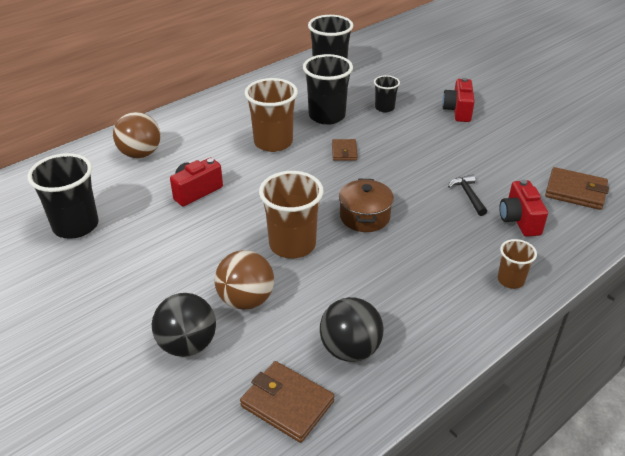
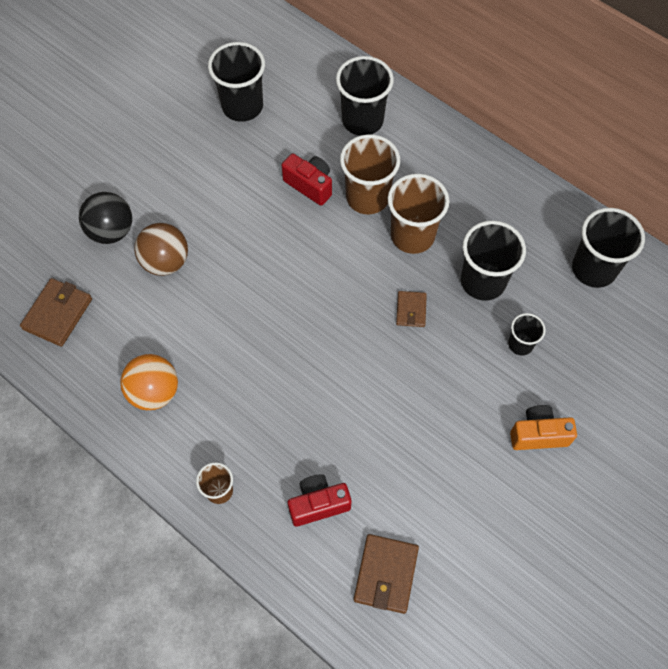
camera: 80 degrees right, 25 degrees up
brown ball [113,112,161,158] -> black cup [336,56,394,136]
brown cup [259,171,324,259] -> brown cup moved to [340,134,400,214]
black ball [320,297,383,362] -> none
brown wallet [332,139,358,161] -> brown wallet turned 75 degrees counterclockwise [396,291,427,327]
brown pot [339,179,394,232] -> none
red camera [442,78,475,122] -> orange camera [510,405,577,450]
black hammer [448,175,487,216] -> none
none -> orange ball [120,354,178,410]

